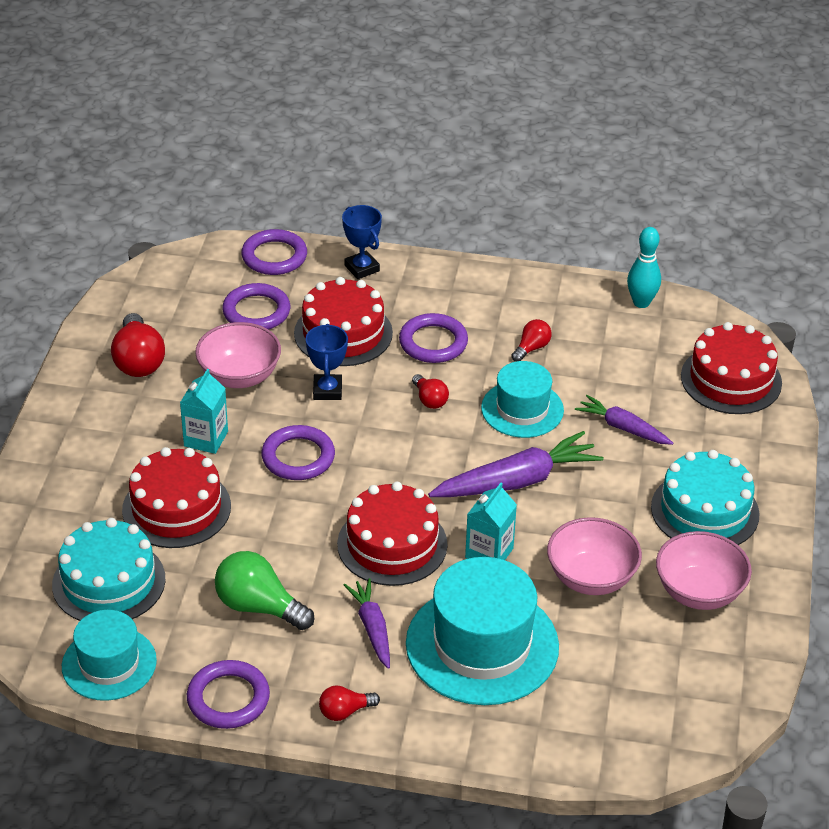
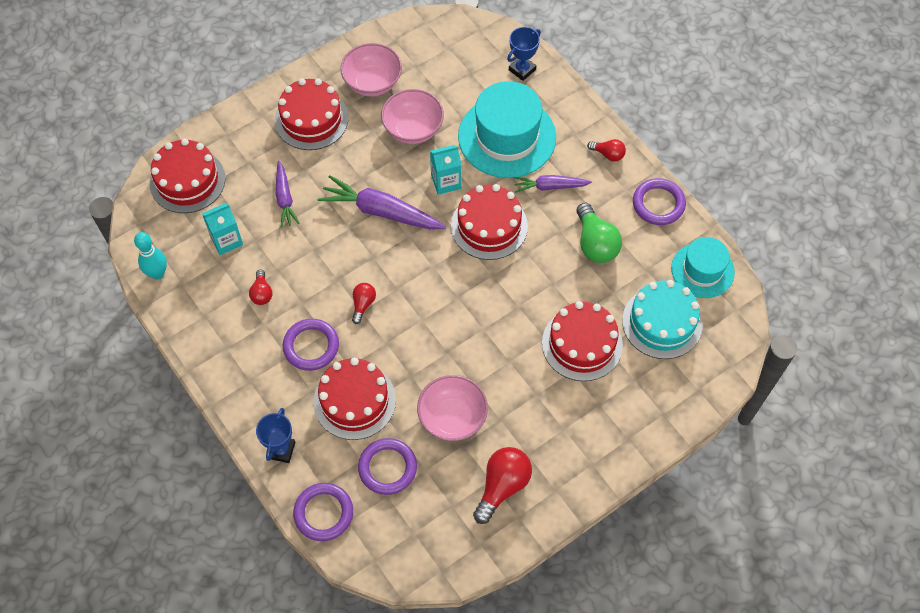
camera: 135 degrees left, 20 degrees up
turquoise carton [180,369,228,454] -> turquoise carton moved to [202,203,243,255]
purple ring [262,425,335,480] -> none
blue trophy [306,324,348,400] -> blue trophy moved to [507,27,541,81]
purple carrot [344,578,390,669] -> purple carrot turned 60 degrees clockwise [514,175,592,193]
turquoise hat [481,361,564,438] -> none
red light bulb [511,319,552,362] -> red light bulb turned 90 degrees counterclockwise [249,270,272,305]
turquoise cake [651,450,759,545] -> red cake [275,78,348,150]

